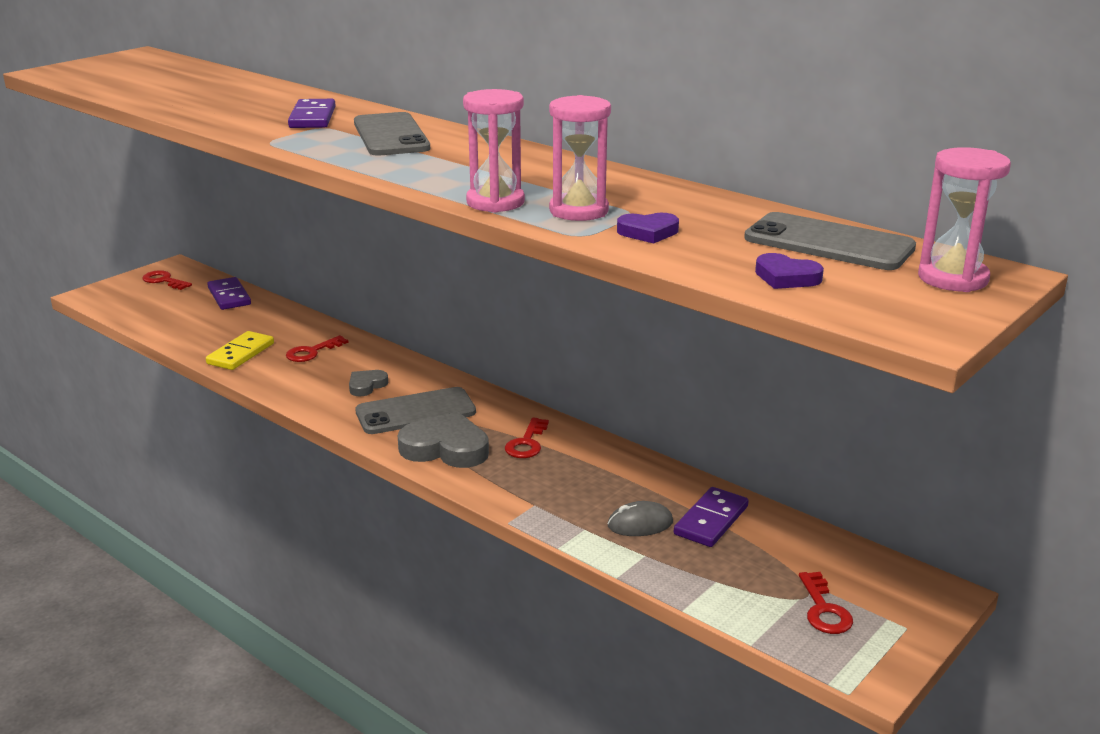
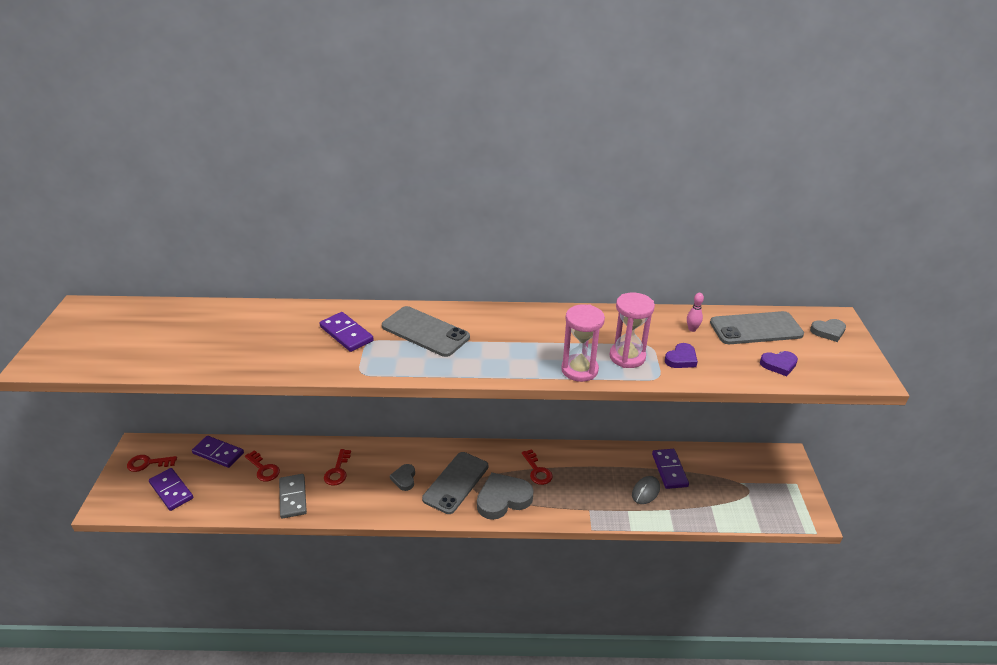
camera: 40 degrees left, 10 degrees up
yellow domino [206,331,274,370] -> grey domino [279,474,307,518]
red key [799,572,853,634] -> red key moved to [245,450,280,481]
pink hourglass [918,147,1011,292] -> grey heart [810,319,846,342]
none -> purple domino [149,468,193,511]
none -> pink bowling pin [687,293,704,332]

